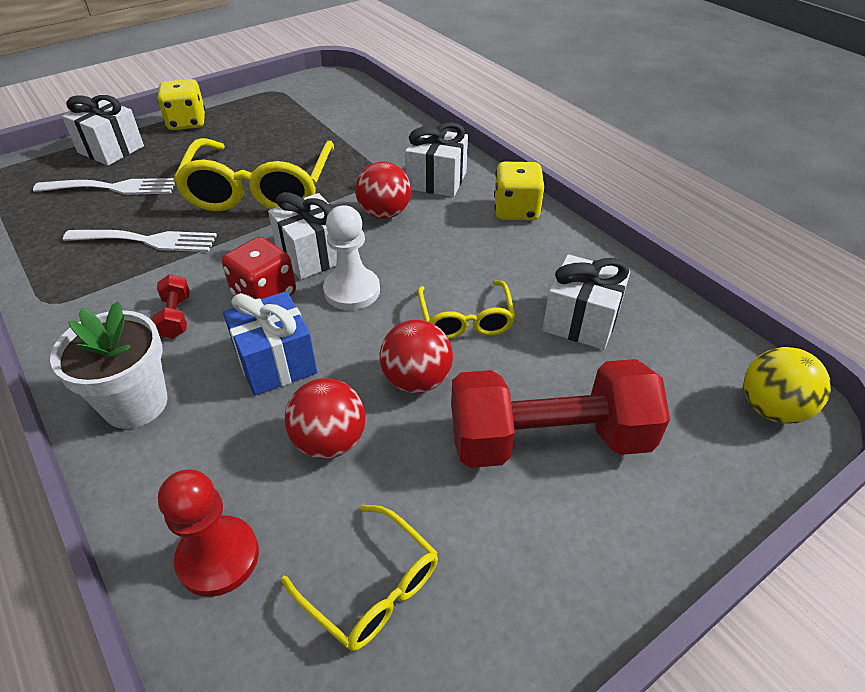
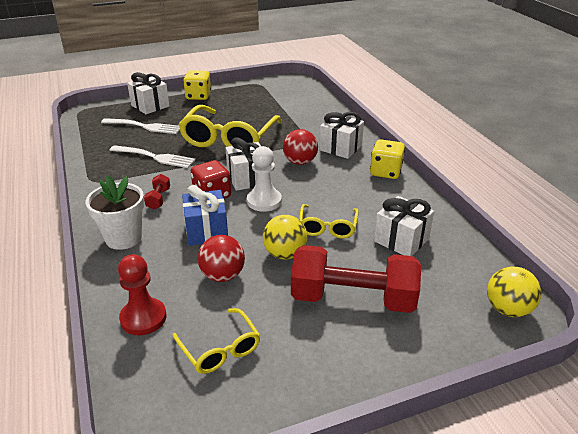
camera: 15 degrees right, 10 degrees down
red ball [379,320,453,393] -> yellow ball [263,215,307,259]

